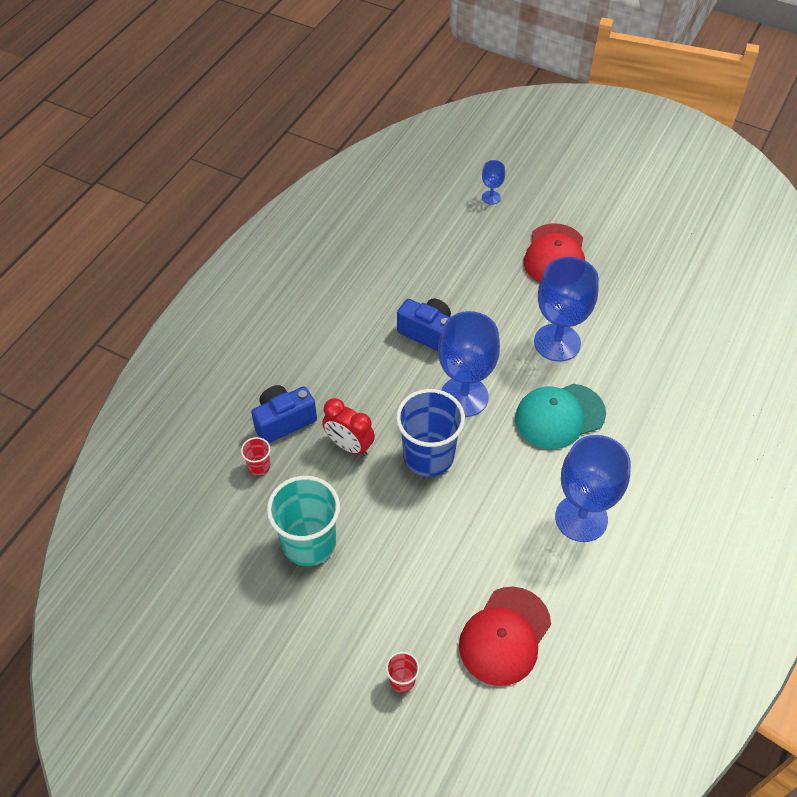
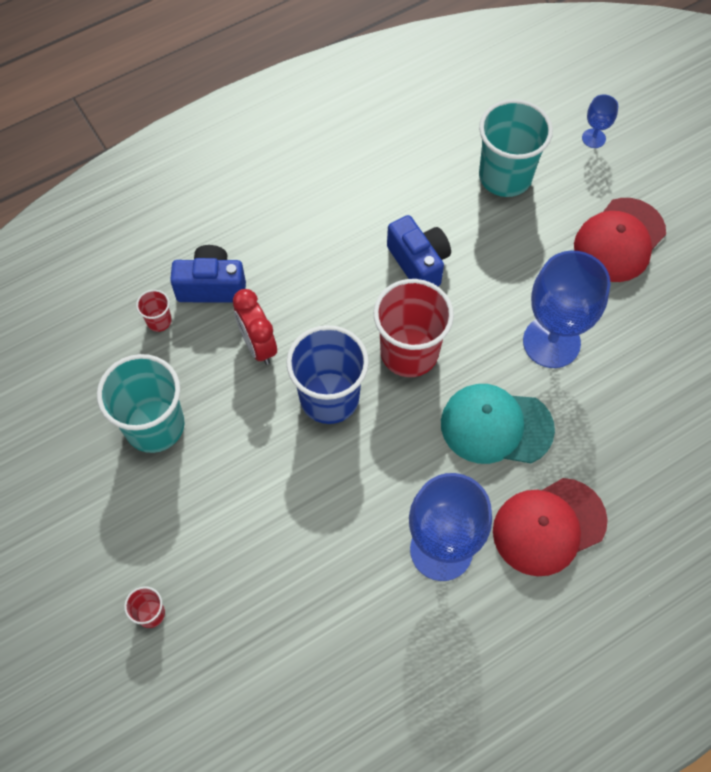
camera: 30 degrees right, 10 degrees up
blue goblet [438,311,500,417] -> red cup [374,279,454,377]
red cap [459,587,551,686] -> red cap moved to [493,478,608,576]
none -> turquoise cup [479,99,553,197]

